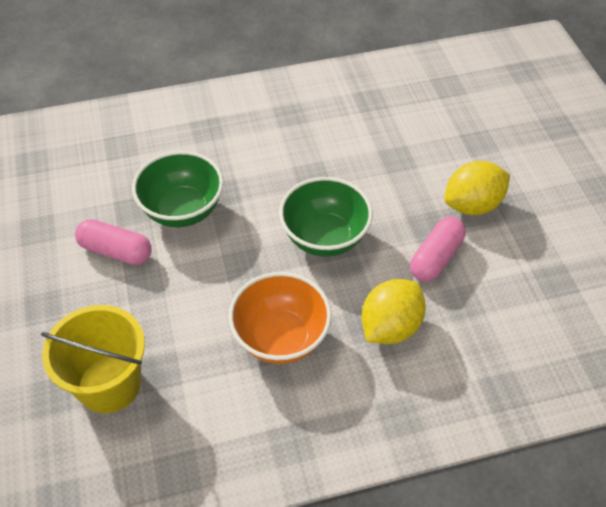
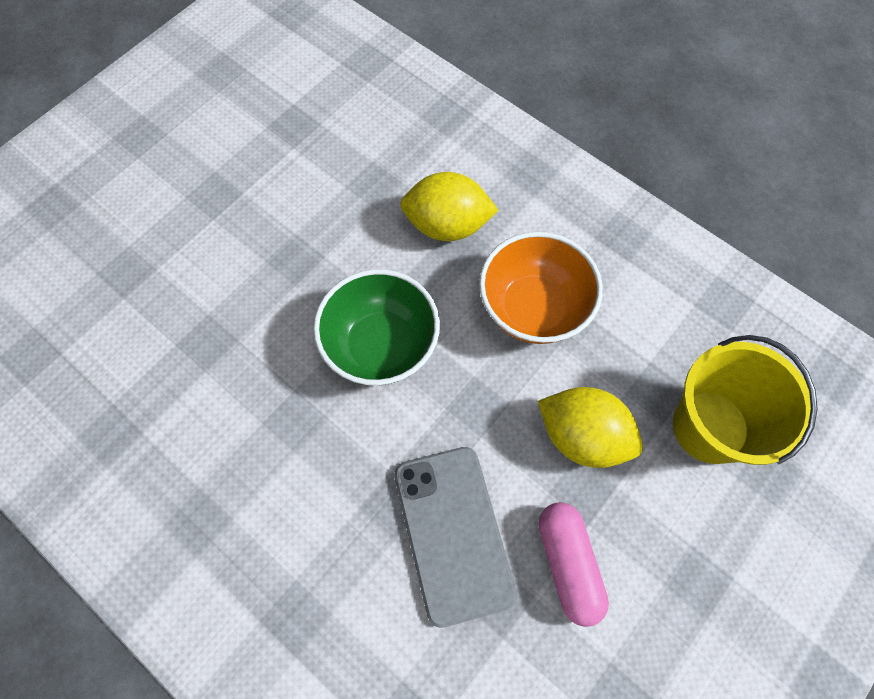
camera: 125 degrees left, 15 degrees up
green bowl [132,151,224,227] -> grey phone [394,447,517,628]
pink capsule [410,217,466,282] -> none
yellow lemon [444,161,510,215] -> yellow lemon moved to [538,387,643,468]

